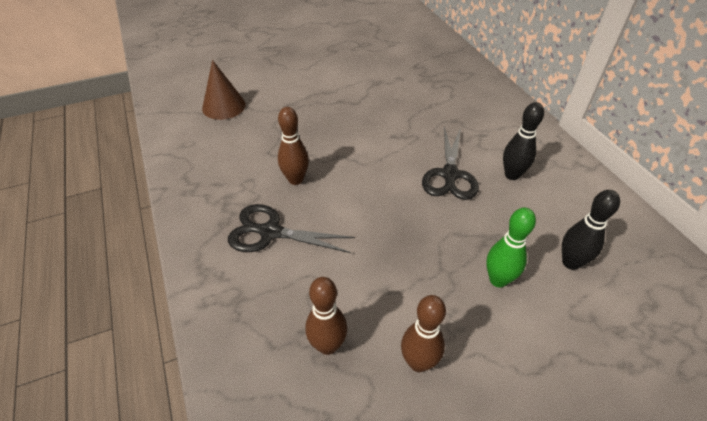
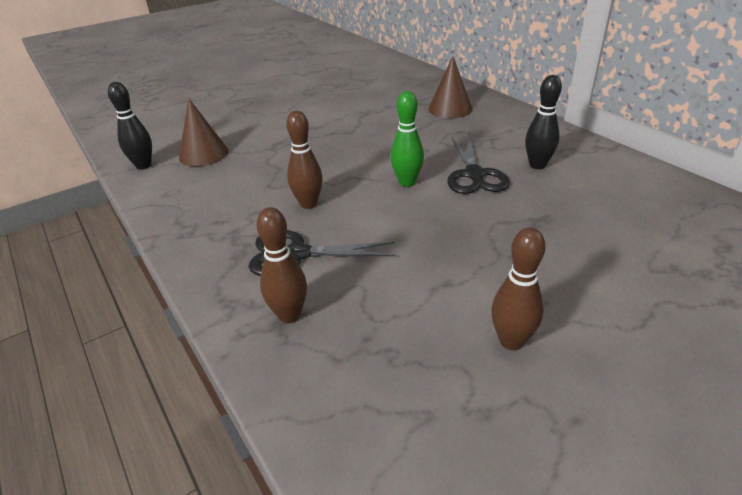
camera: 10 degrees left, 10 degrees down
brown bowling pin [305,277,347,355] -> brown bowling pin moved to [257,207,307,323]
green bowling pin [486,208,536,287] -> green bowling pin moved to [391,91,424,187]
black bowling pin [562,190,620,270] -> black bowling pin moved to [108,82,152,170]
none -> brown cone [428,56,472,118]

